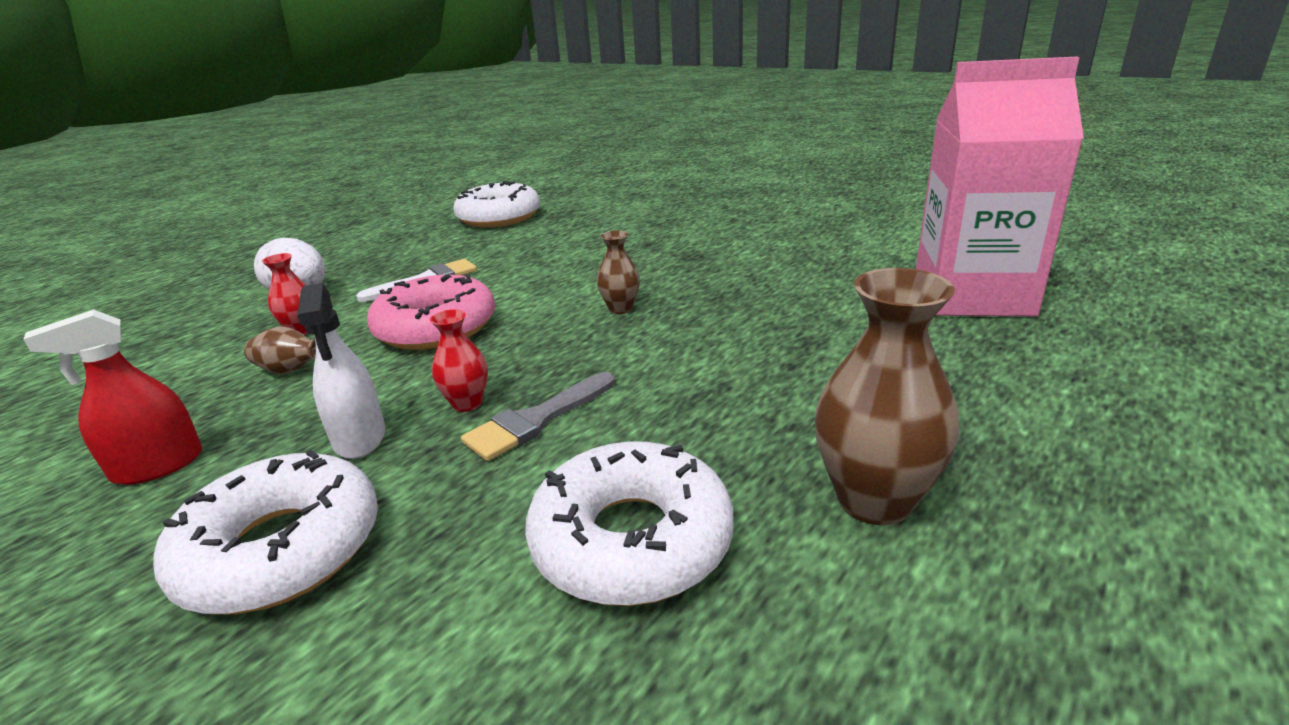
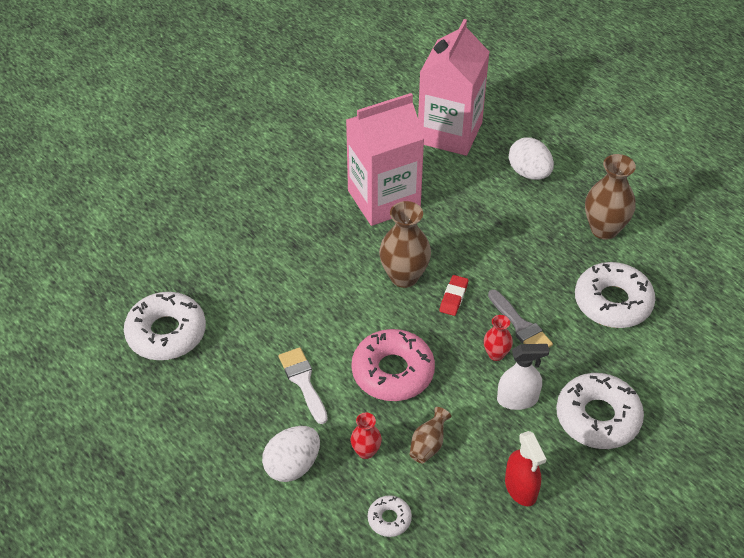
camera: 80 degrees left, 20 degrees up
brown vase [597,230,640,314] -> brown vase [379,201,431,288], size x1.86
none -> pink carton [346,93,425,226]
none -> white donut [368,495,412,537]
none -> red eraser [440,275,468,316]
none -> white egg [509,138,554,180]

